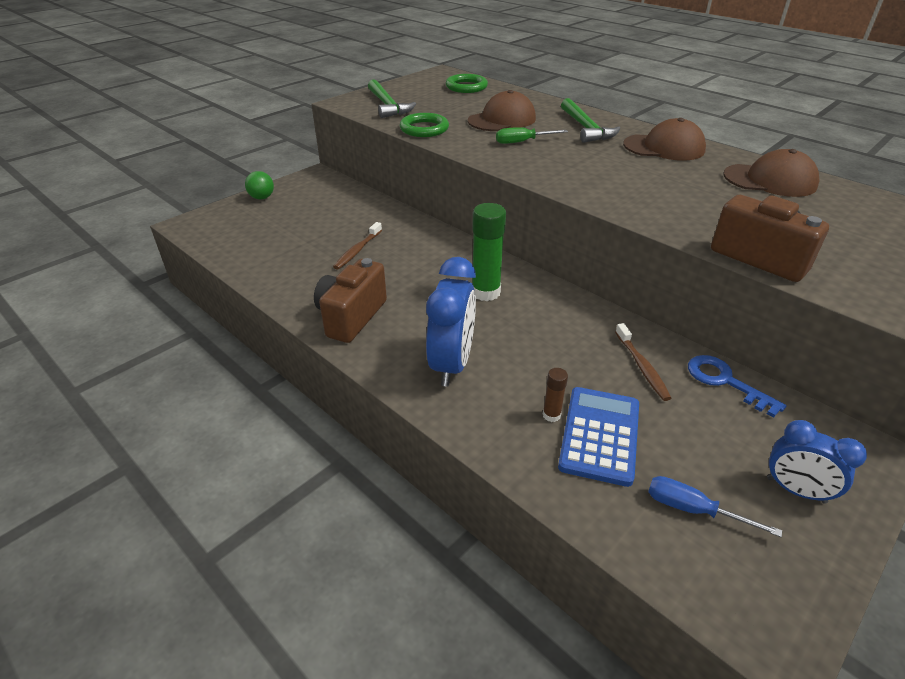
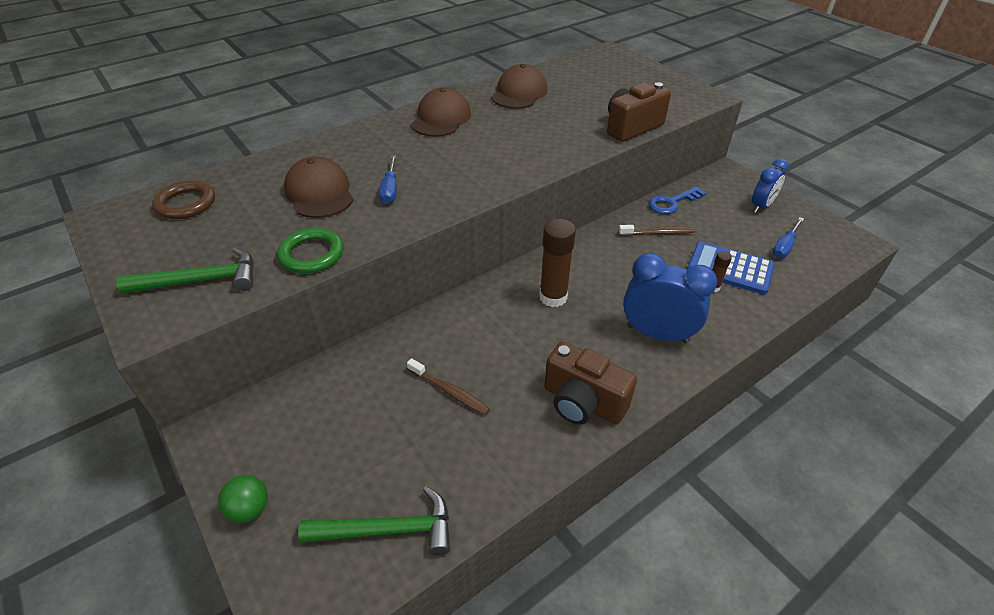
camera: 80 degrees left, 5 degrees up
green ring [446,74,488,93] -> brown ring [152,181,215,219]
green glue stick [472,203,506,301] -> brown glue stick [539,219,576,307]
green screwdriver [496,127,568,144] -> blue screwdriver [379,155,397,204]
green hammer [561,98,620,143] -> green hammer moved to [298,487,450,555]

